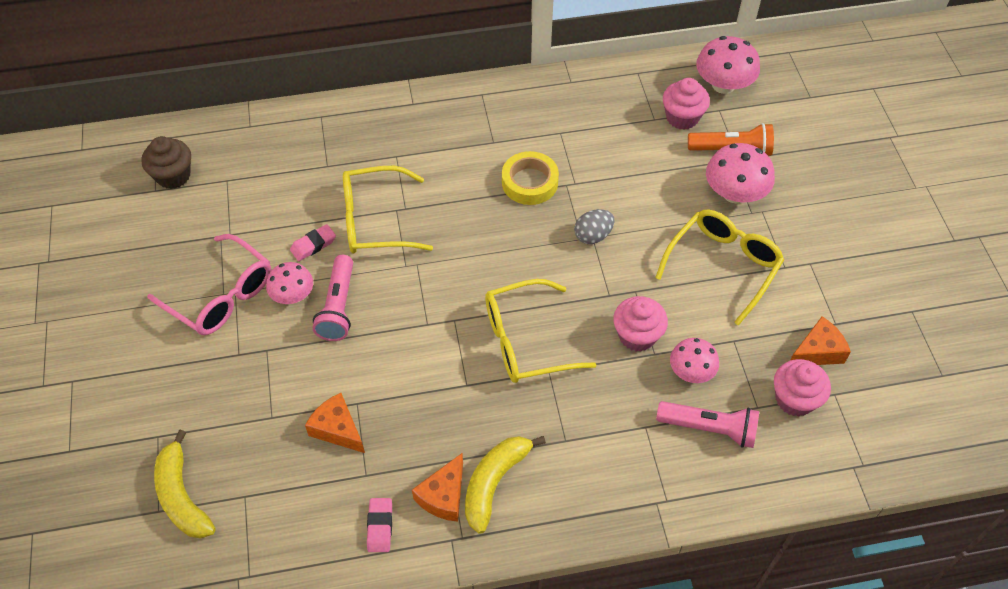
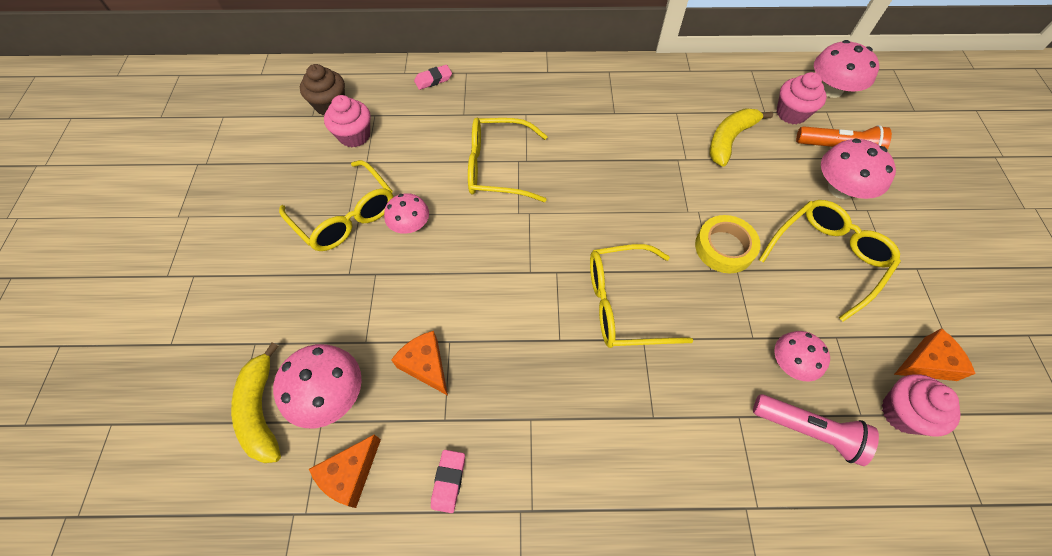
camera: 10 degrees right, 5 degrees up
pink glasses [147,234,271,335] -> yellow glasses [279,160,393,251]
pink eraser [290,224,336,261] -> pink eraser moved to [414,65,452,90]
pink flashlight [313,255,353,341] -> none
orange cheese [412,453,463,522] -> orange cheese moved to [309,435,381,508]
yellow banana [465,436,546,534] -> yellow banana moved to [710,108,773,167]
yellow tape [502,151,559,205] -> yellow tape moved to [695,215,761,273]
grey egg [574,209,614,244] -> none
pink cupcake [613,296,668,352] -> pink cupcake moved to [324,95,371,148]
none -> pink mushroom [273,344,362,428]

